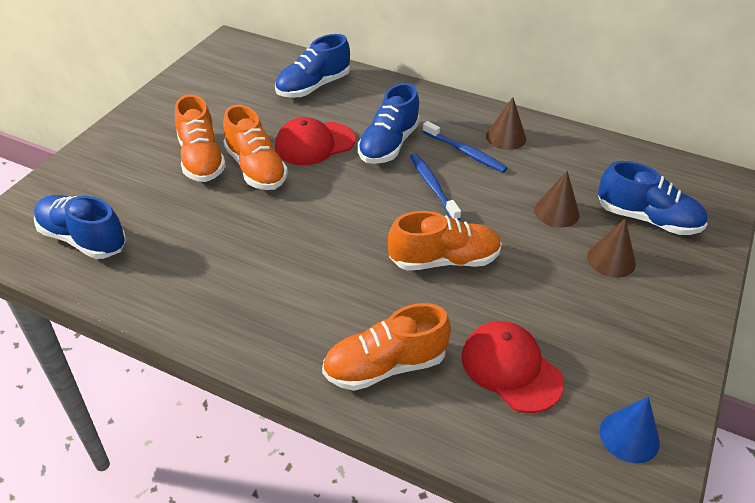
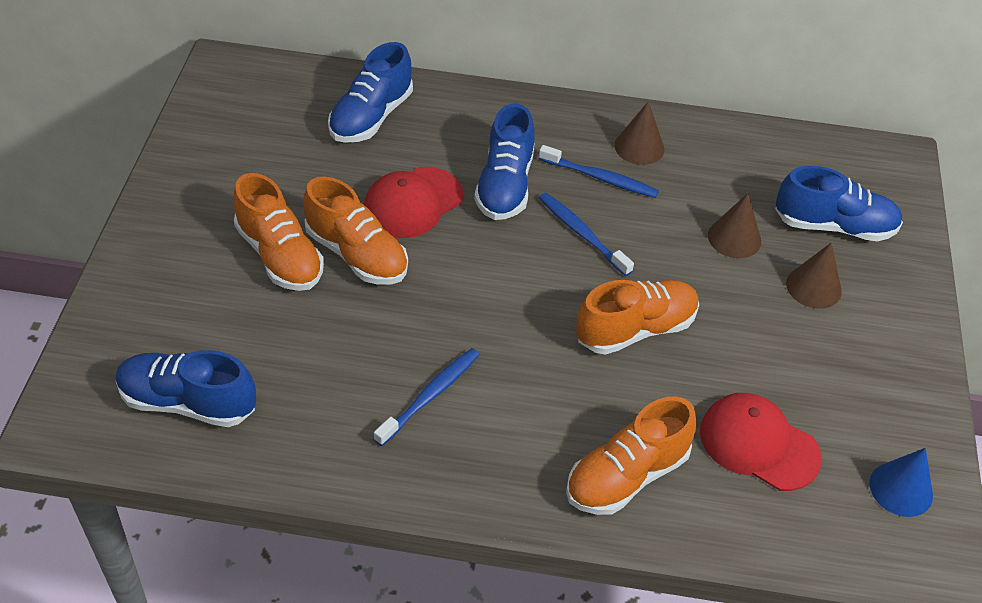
camera: 20 degrees left, 5 degrees up
none -> blue toothbrush [374,348,480,446]

